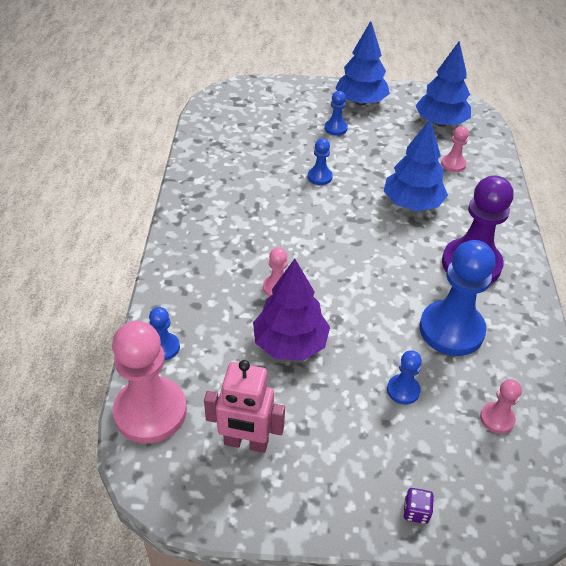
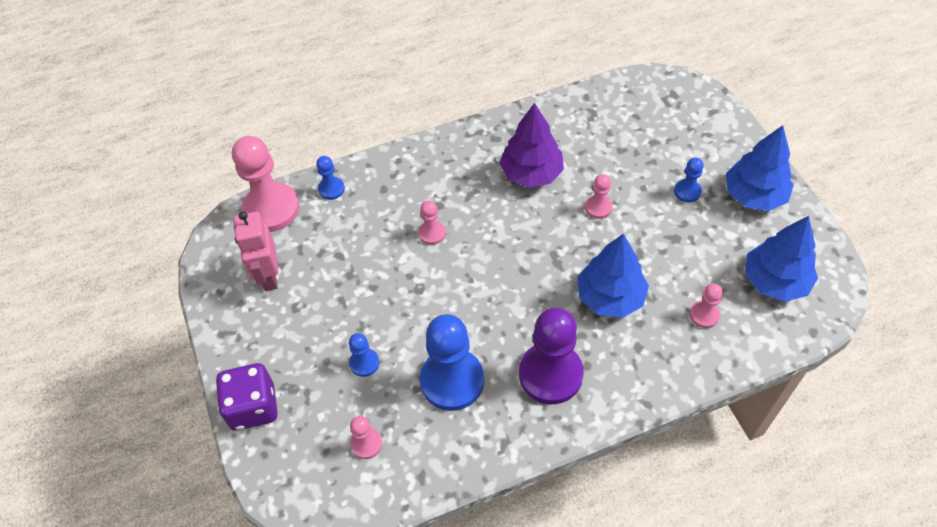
camera: 70 degrees right, 10 degrees up
purple tree [253,259,330,361] -> purple tree moved to [499,103,564,188]
blue pawn [308,138,333,185] -> pink pawn [585,174,612,219]
purple dice [403,488,434,524] -> purple dice [216,363,278,430], size x2.31

